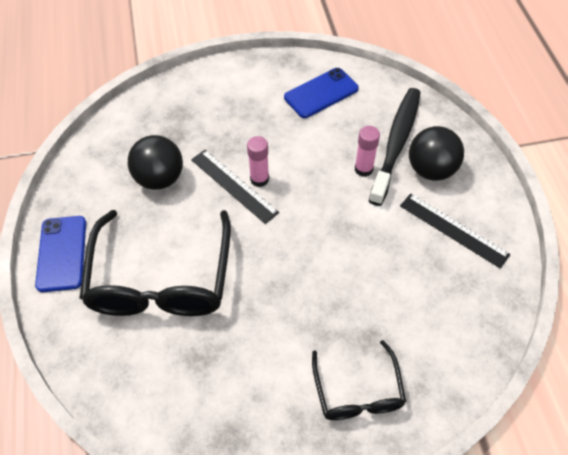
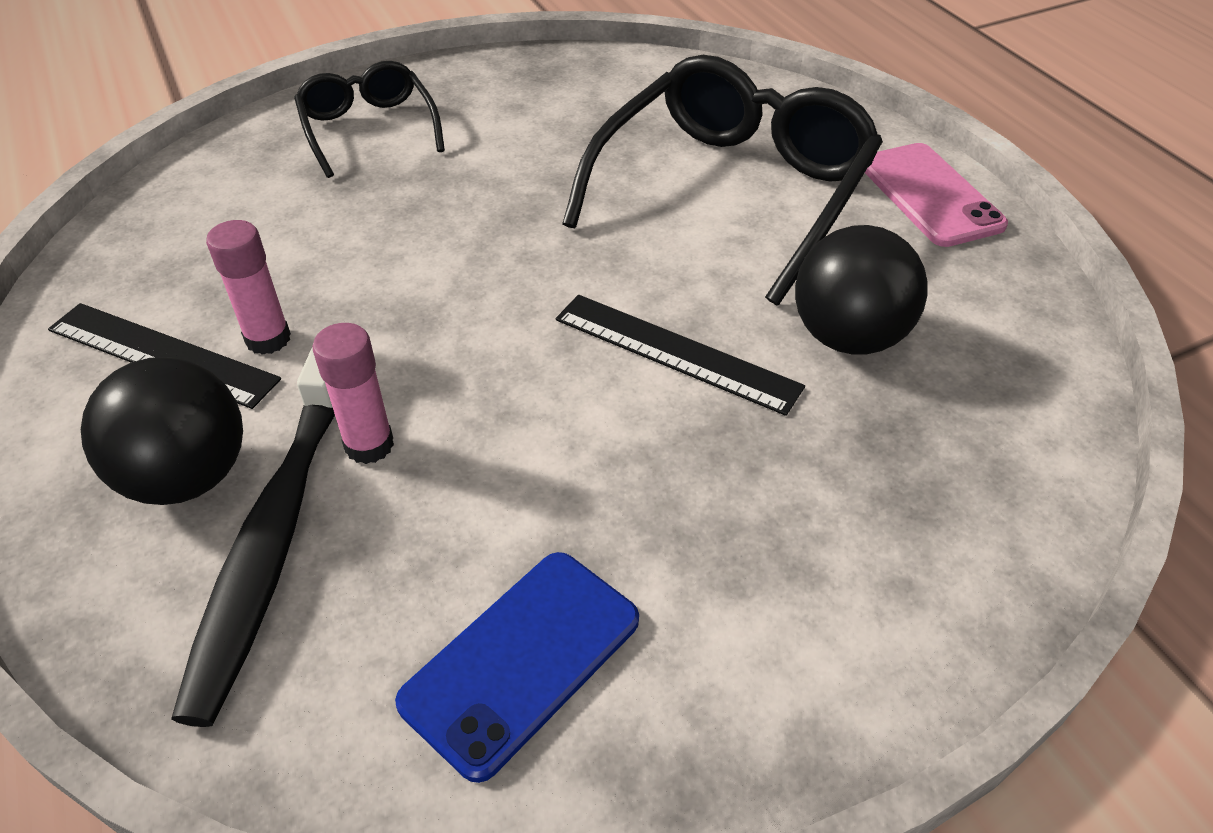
camera: 165 degrees right, 10 degrees down
blue phone [35,216,86,292] -> pink phone [865,143,1008,247]
black glasses [79,210,231,316] -> black glasses turned 45 degrees clockwise [562,55,883,305]
pink glue stick [247,136,269,187] -> pink glue stick moved to [206,220,291,355]

